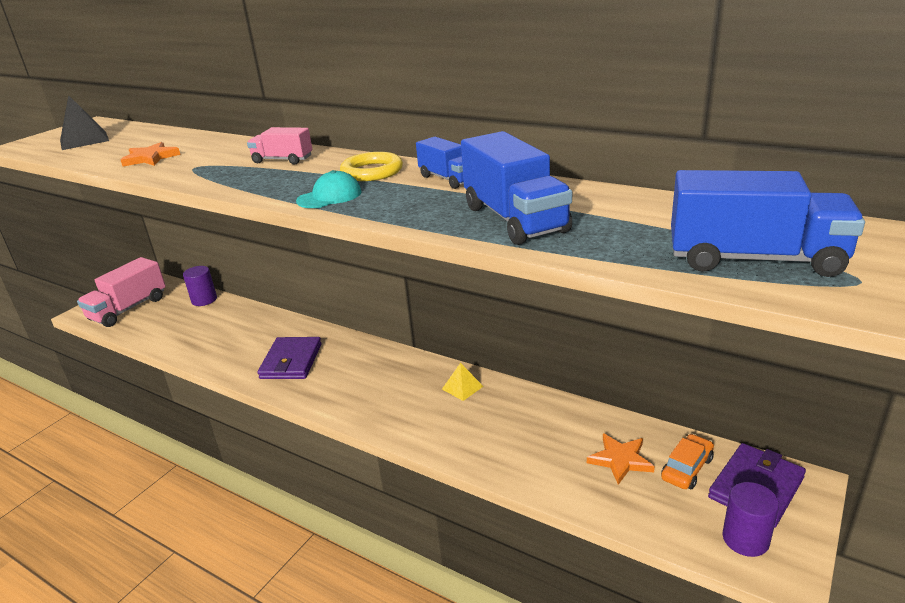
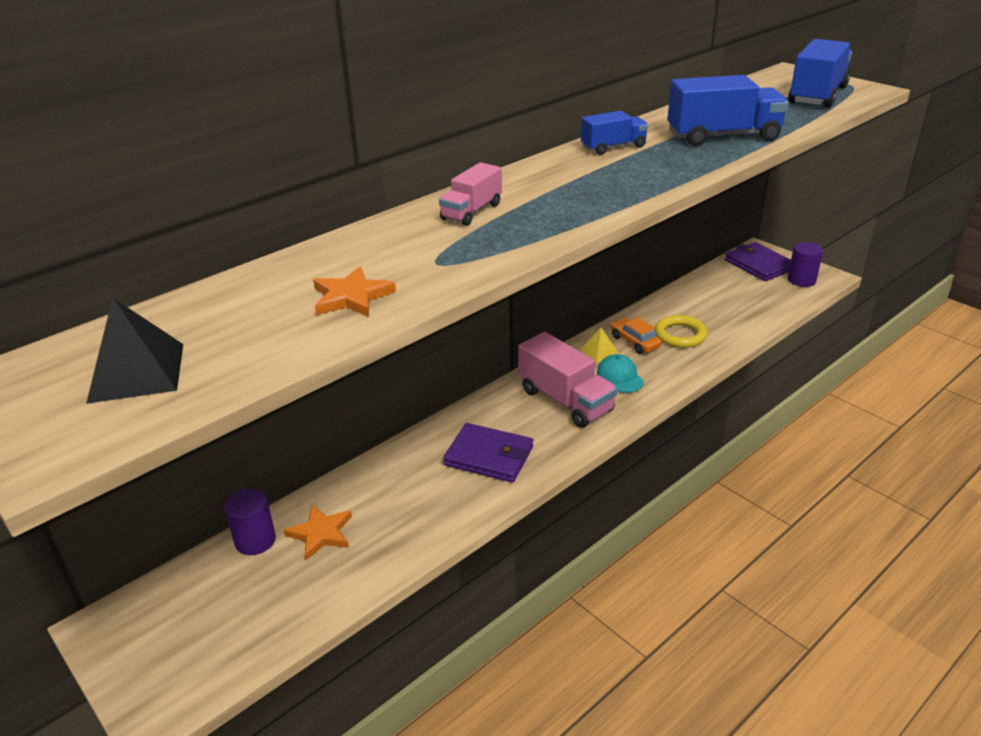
camera: 75 degrees left, 5 degrees up
pink truck [77,257,166,327] -> pink truck moved to [518,332,617,428]
turquoise cap [296,170,362,208] -> turquoise cap moved to [597,354,644,393]
yellow ring [340,152,403,181] -> yellow ring moved to [655,315,708,348]
orange star [587,433,655,485] -> orange star moved to [284,504,352,560]
orange car [661,434,714,489] -> orange car moved to [611,317,662,354]

